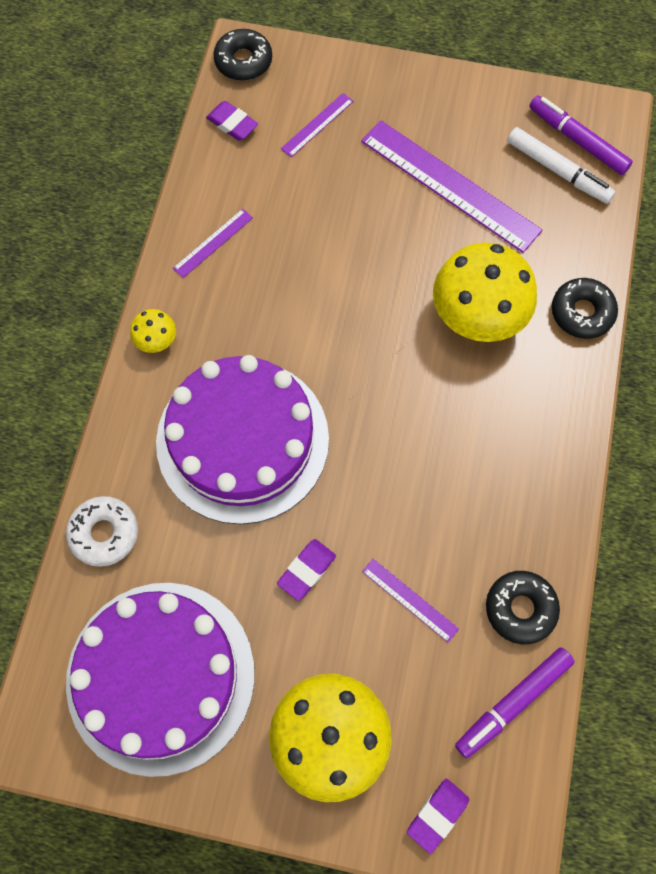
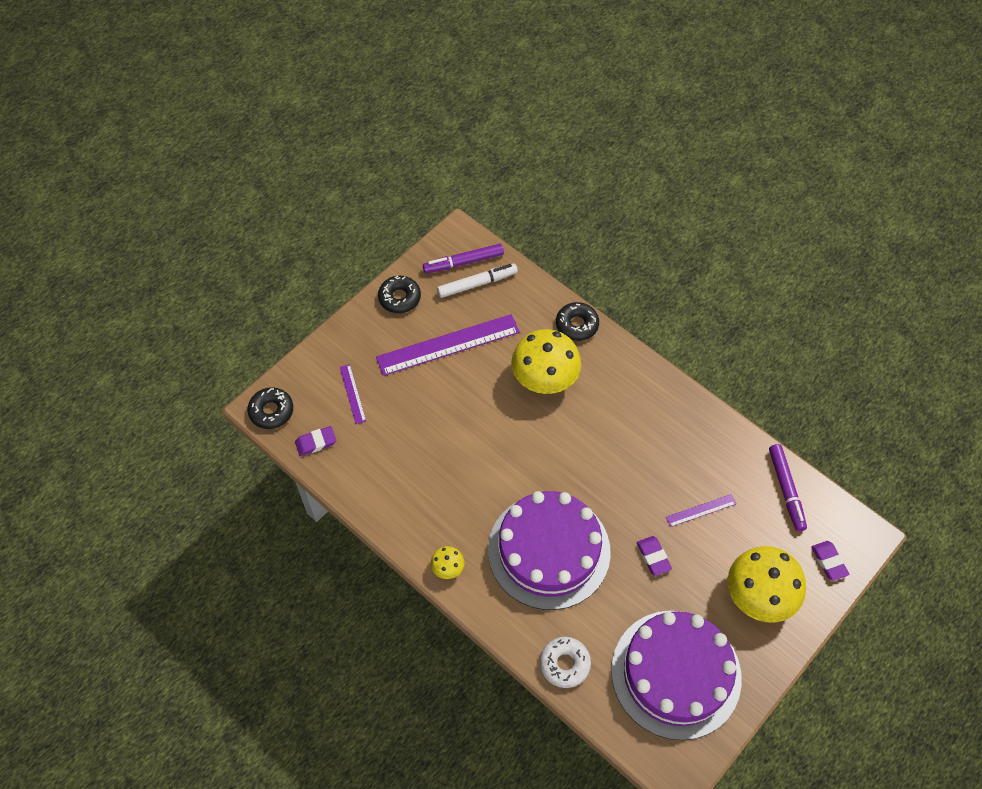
camera: 60 degrees left, 10 degrees down
purple ruler [173,209,253,278] -> none
black donut [486,571,560,644] -> black donut moved to [378,276,421,313]

